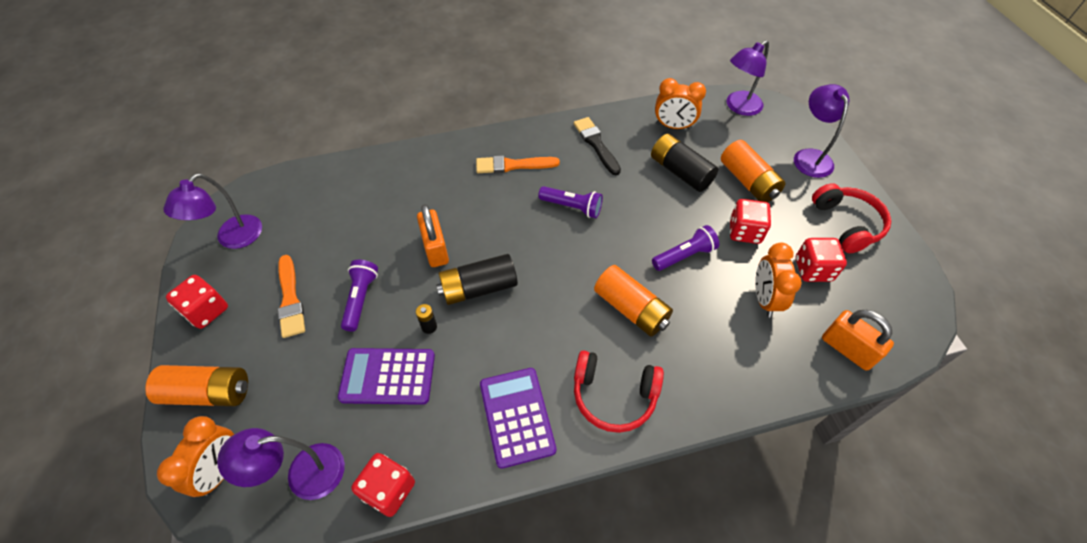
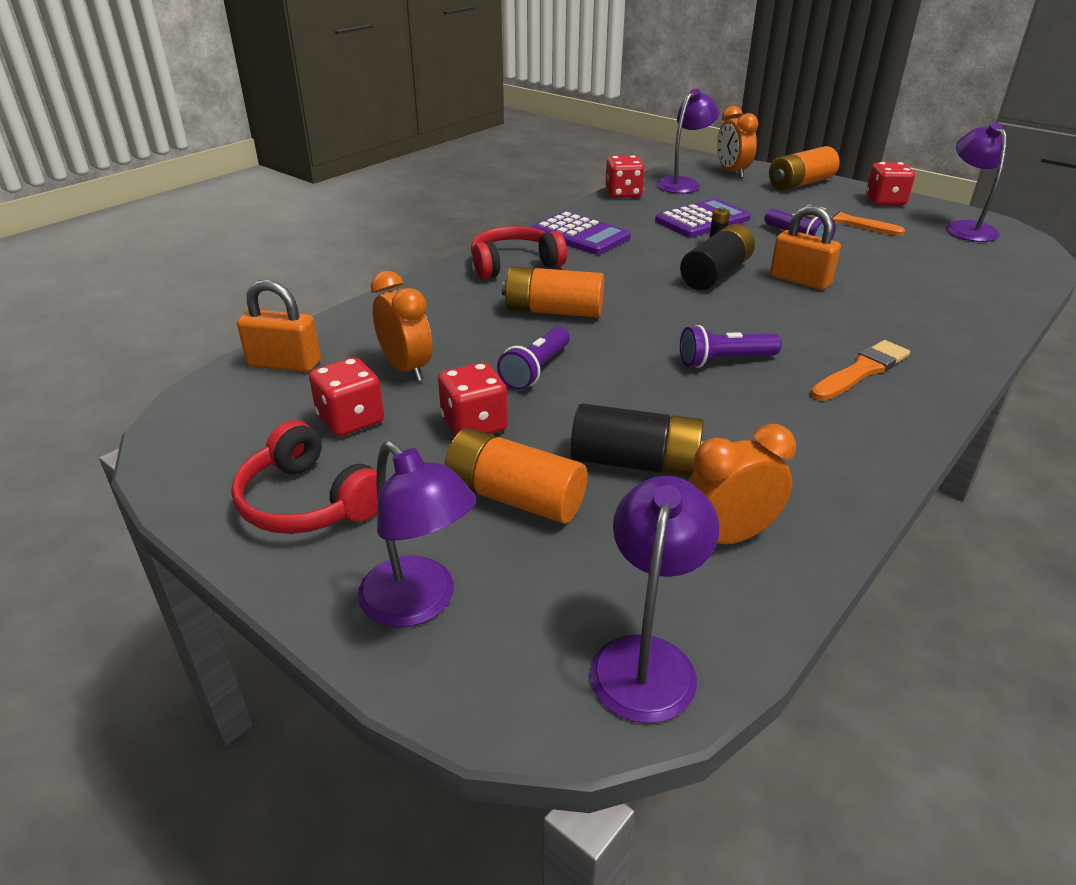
camera: 145 degrees right, 20 degrees down
black brush [574,117,621,175] -> none

